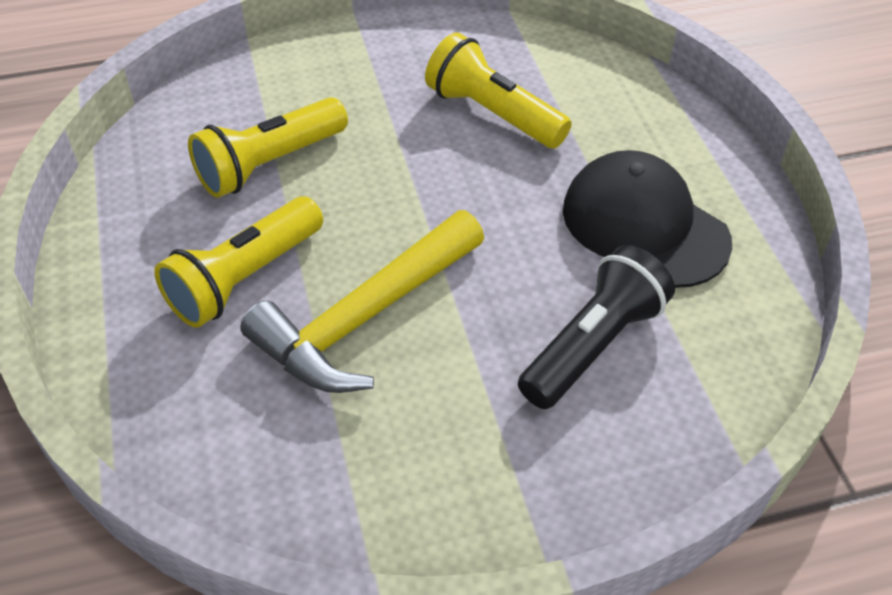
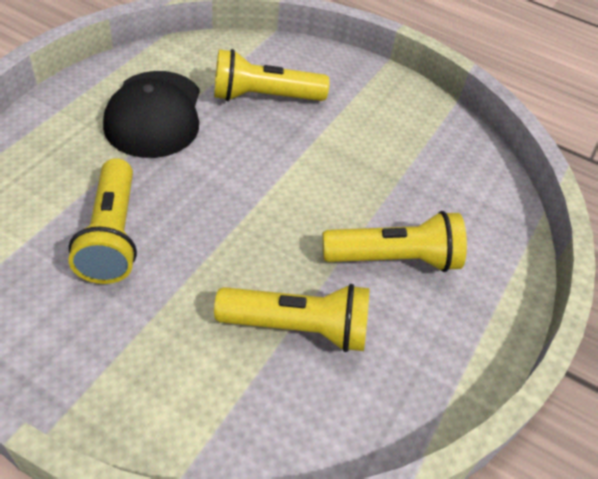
camera: 140 degrees left, 0 degrees up
yellow hammer [240,210,484,393] -> none
black flashlight [518,245,675,409] -> yellow flashlight [214,49,329,101]

